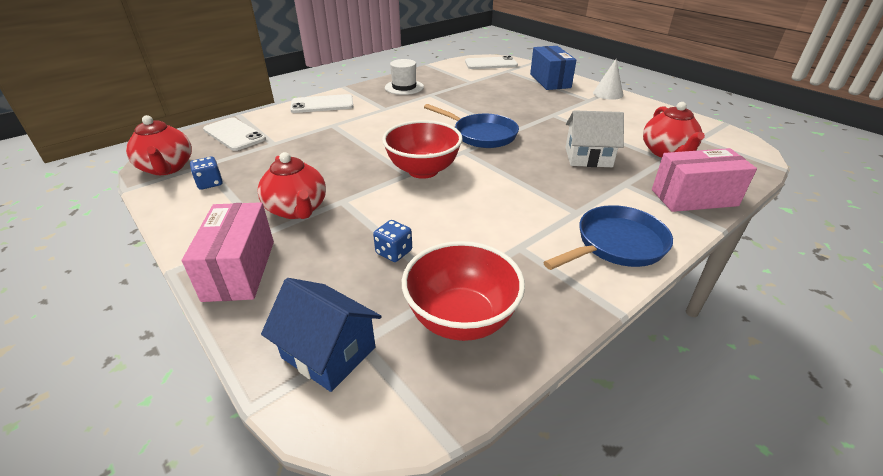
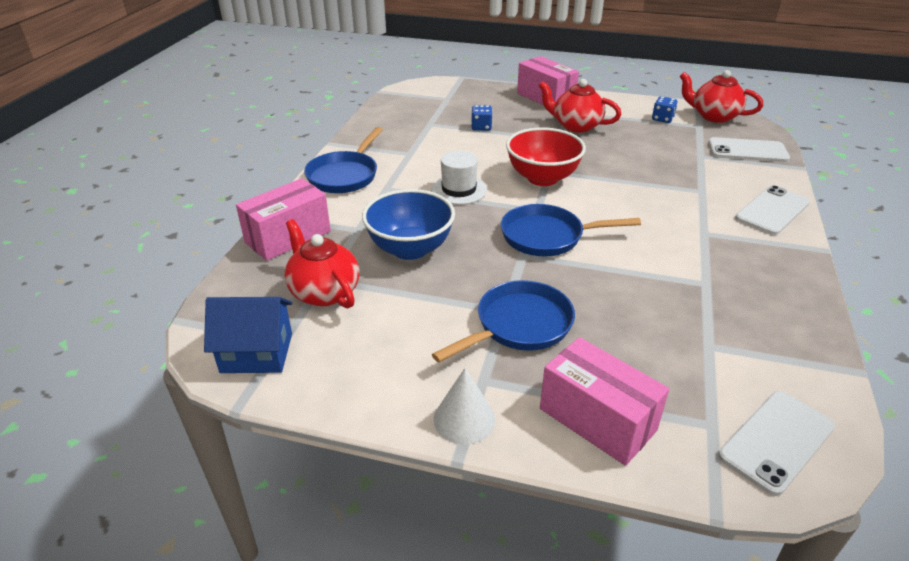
camera: 145 degrees right, 0 degrees up
blue house [261,278,381,392] -> blue house moved to [204,297,292,373]
white hat [385,59,424,95] -> white hat moved to [431,150,487,205]
red bowl [402,241,525,341] -> none
blue box [530,46,576,90] -> pink box [540,337,669,466]
white house [565,110,624,167] -> blue bowl [362,189,455,260]
none -> blue pan [432,280,575,362]

